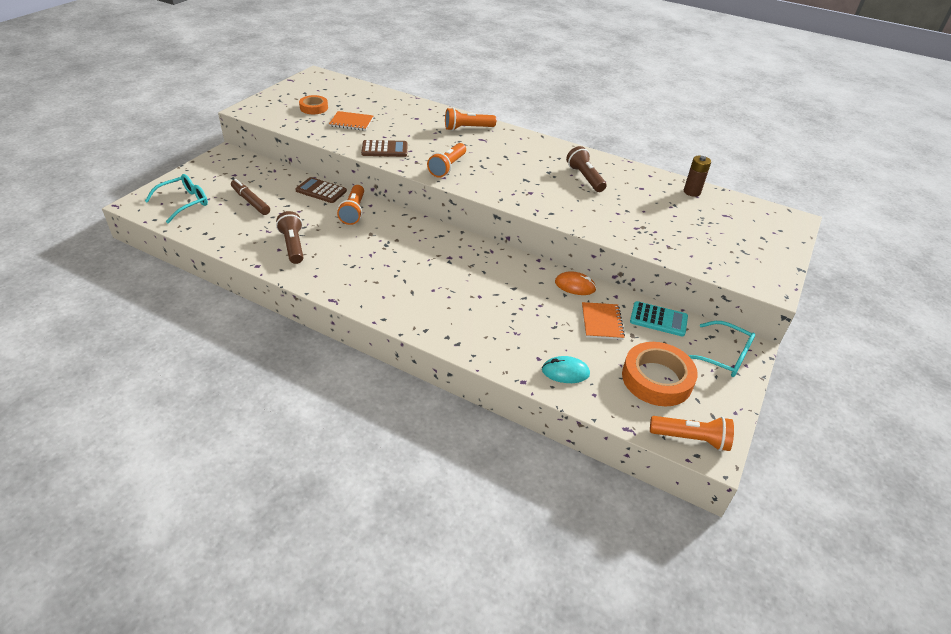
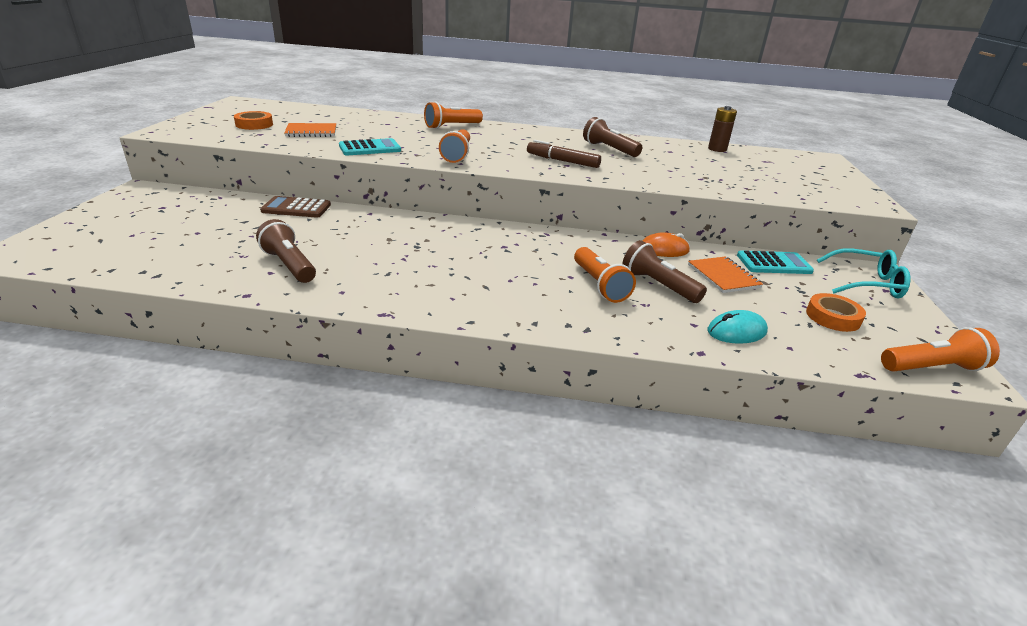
camera: 20 degrees left, 10 degrees down
turquoise glasses [145,174,208,224] -> none
brown marker [231,179,270,215] -> brown marker moved to [527,140,601,168]
orange flashlight [337,185,364,225] -> orange flashlight moved to [574,247,636,303]
brown calculator [361,140,408,157] -> turquoise calculator [339,138,401,156]
orange tape [622,342,698,406] -> orange tape [806,293,866,332], size x0.57
none -> brown flashlight [622,240,707,303]

